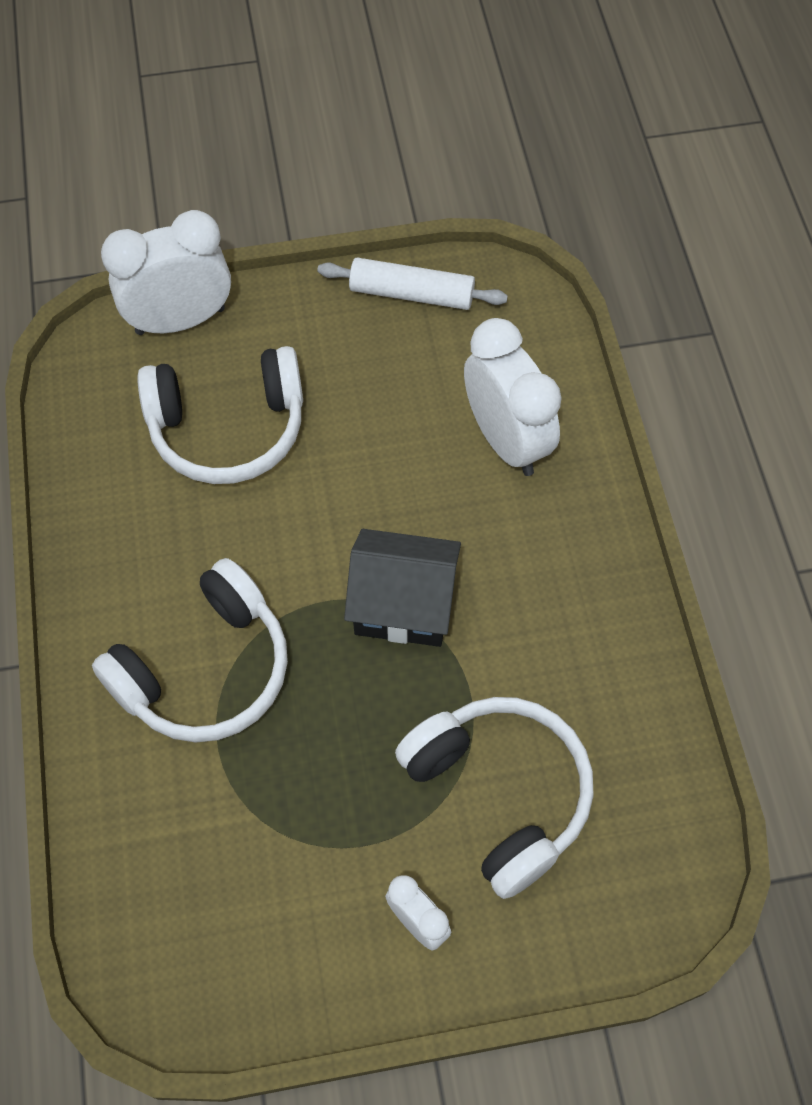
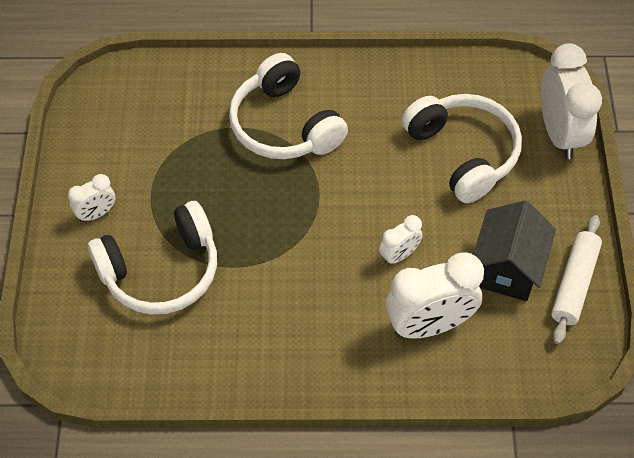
camera: 100 degrees right, 5 degrees down
white headphones [137,346,303,484] -> white headphones turned 150 degrees clockwise [402,94,522,203]
black house [344,529,461,647] -> black house moved to [473,201,556,301]
none -> white clock [379,215,423,265]

